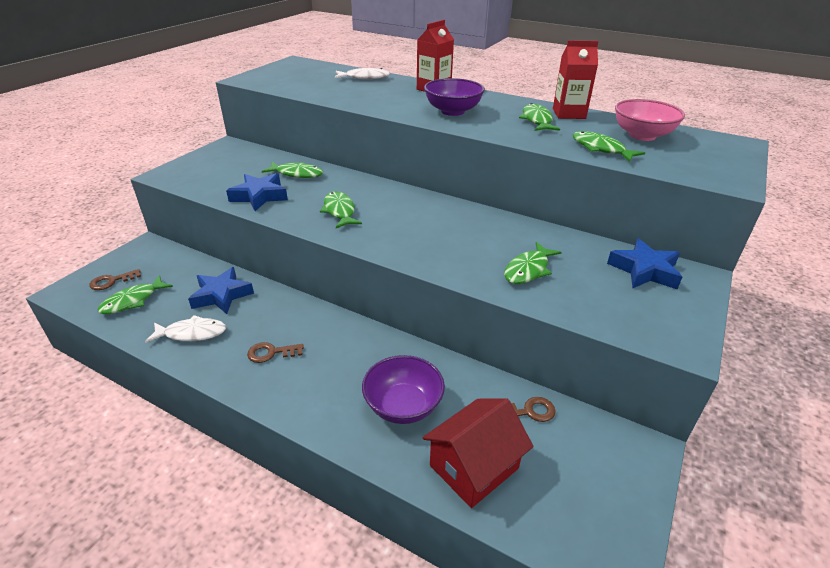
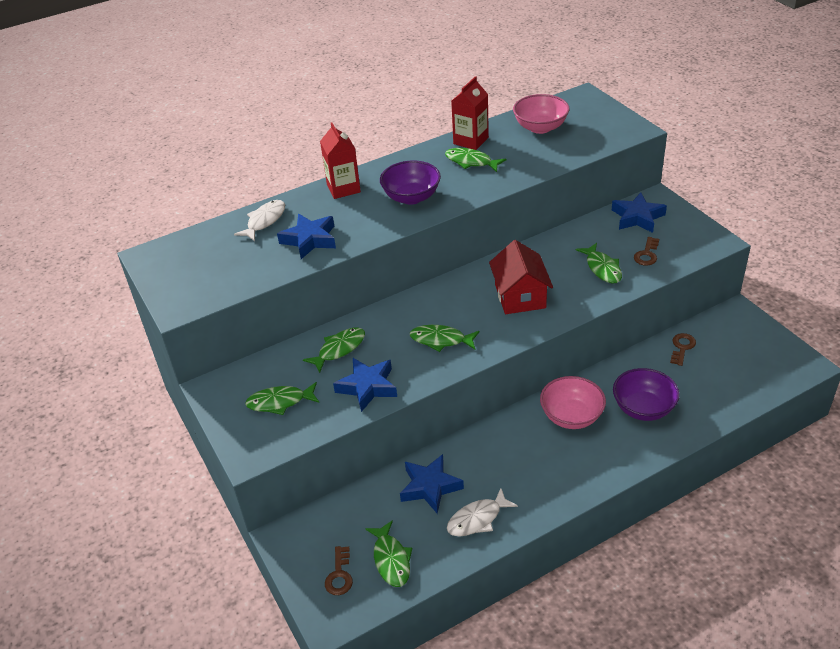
camera: 55 degrees left, 5 degrees up
white fish [145,315,226,343] -> white fish turned 150 degrees counterclockwise [447,488,518,537]
brown key [247,342,304,363] -> brown key moved to [634,237,659,266]
red house [423,398,533,508] -> red house moved to [489,240,553,314]
green fish [573,131,645,162] -> green fish moved to [245,382,319,415]
none -> blue star [277,214,336,259]
none -> pink bowl [540,376,606,429]

